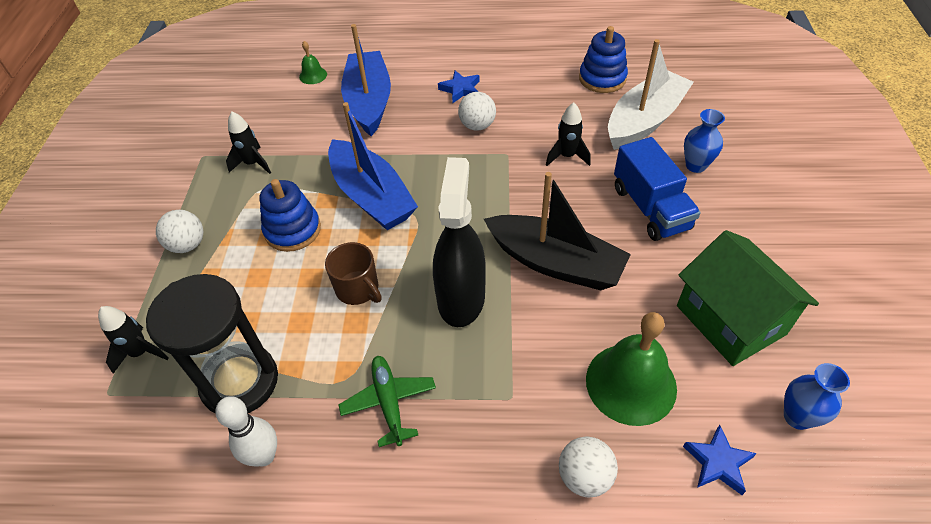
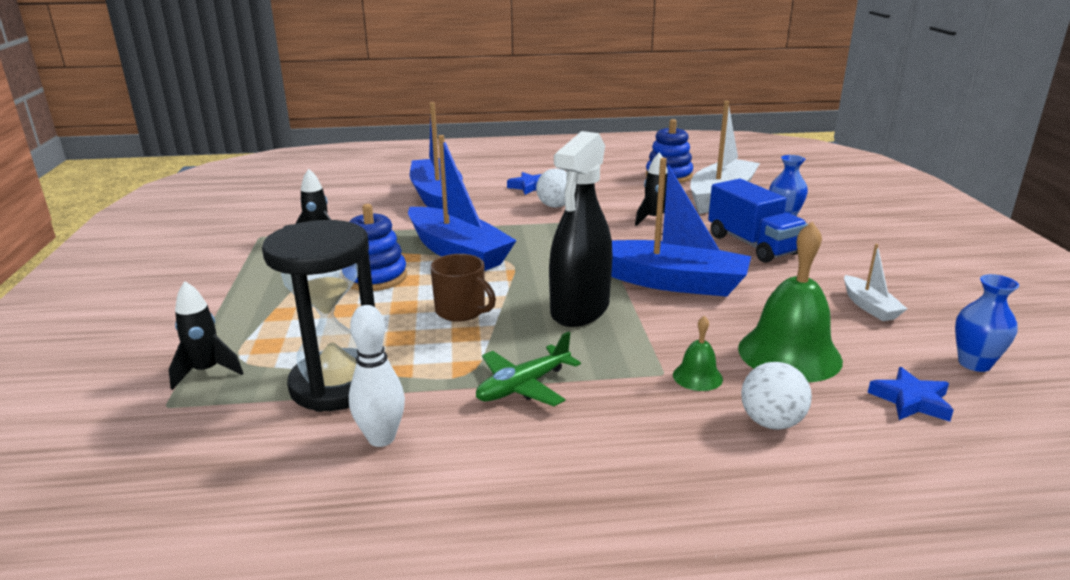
camera: 10 degrees left, 25 degrees down
white ball [156,210,203,253] -> none
green bell [299,41,327,84] -> green bell moved to [673,316,723,391]
green plane [339,356,436,447] -> green plane turned 105 degrees counterclockwise [476,332,581,406]
black spray bottle [433,157,486,327] -> black spray bottle turned 150 degrees counterclockwise [549,131,612,327]
black boat [484,172,631,290] -> blue boat [611,158,751,297]
green house [677,230,819,366] -> white boat [844,244,907,321]

